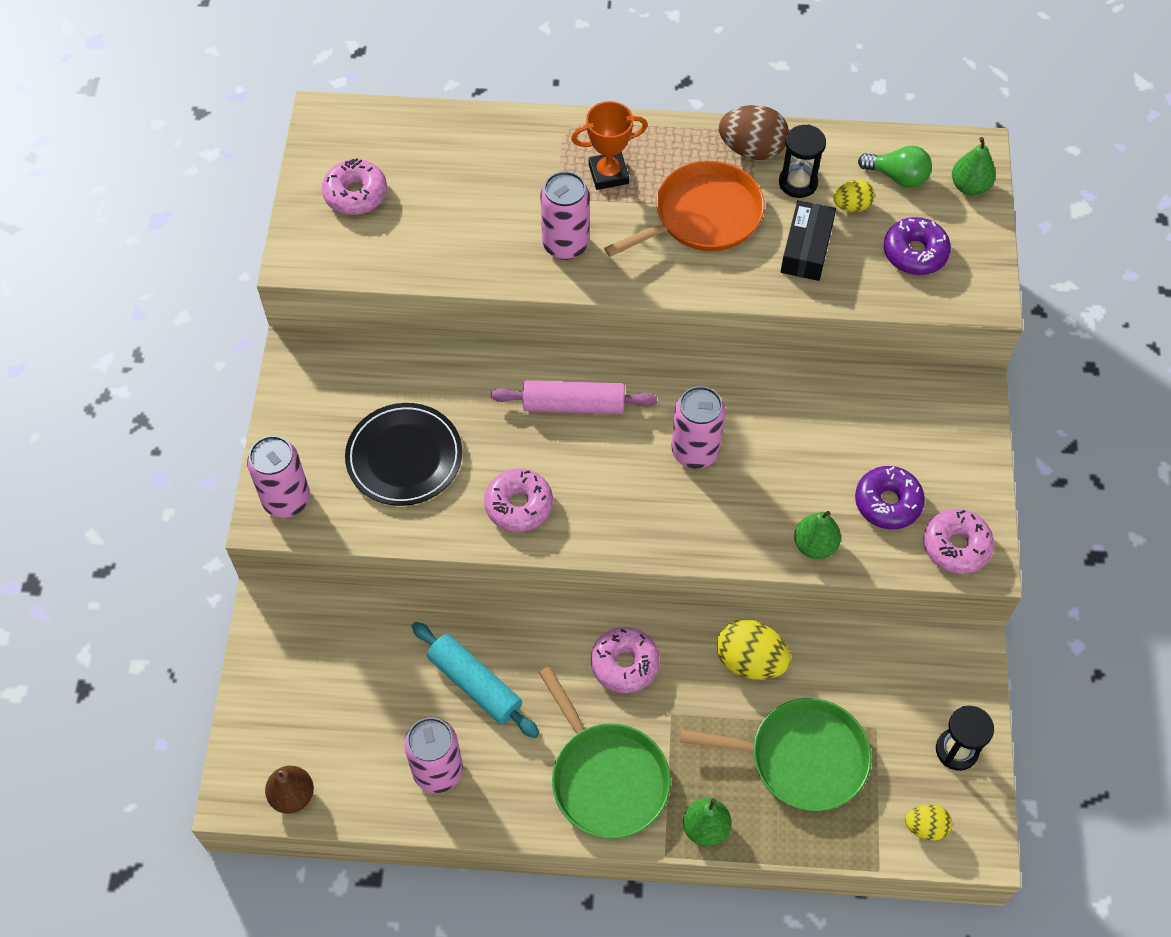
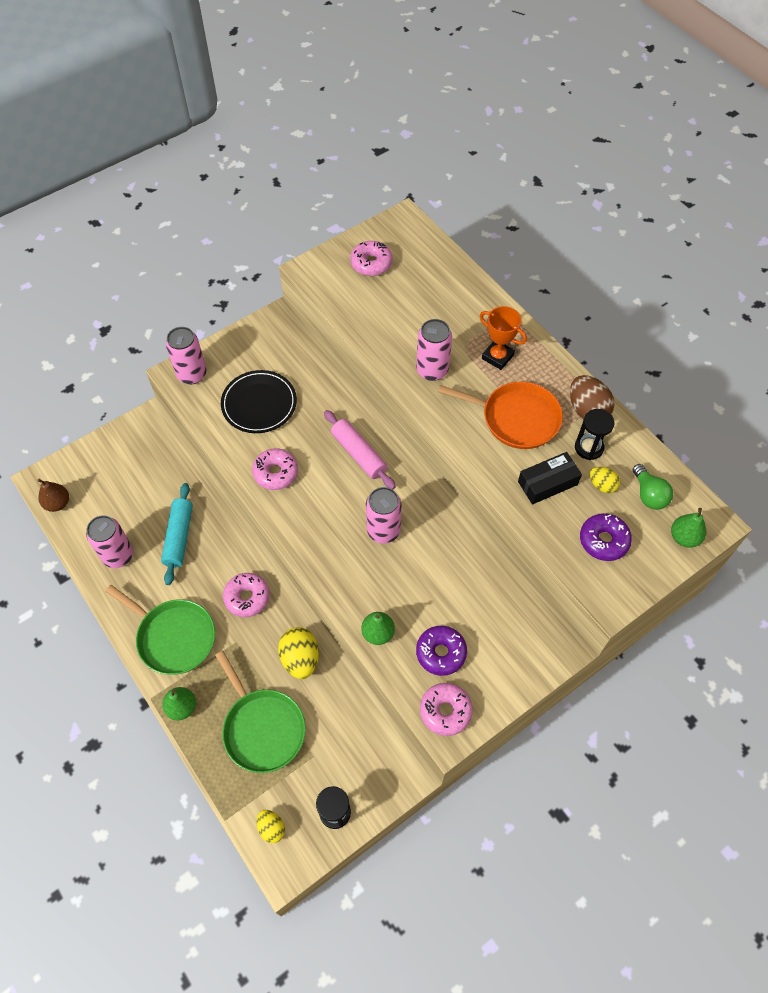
camera: 50 degrees right, 0 degrees up
green pan [539,666,671,839] -> green pan turned 75 degrees counterclockwise [105,585,215,675]

